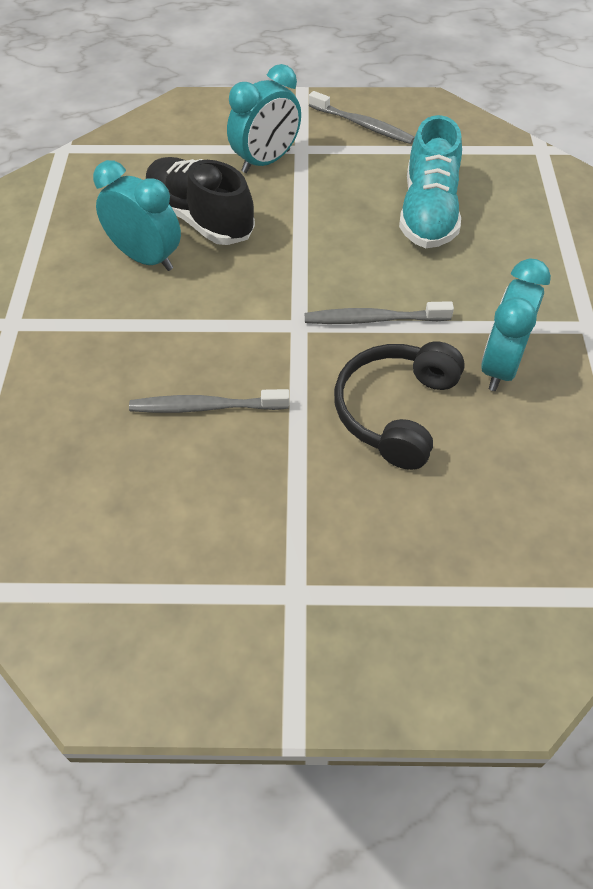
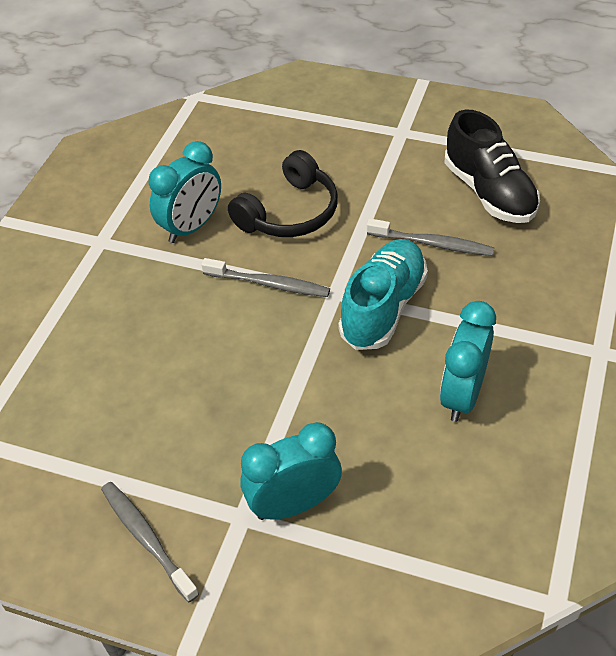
camera: 160 degrees left, 5 degrees down
turquoise clock [93,160,181,271] -> turquoise clock turned 60 degrees clockwise [440,301,496,422]
black shoe [146,157,255,245] -> black shoe moved to [444,109,540,223]
turquoise shoe [399,115,462,248] -> turquoise shoe moved to [338,239,428,350]

